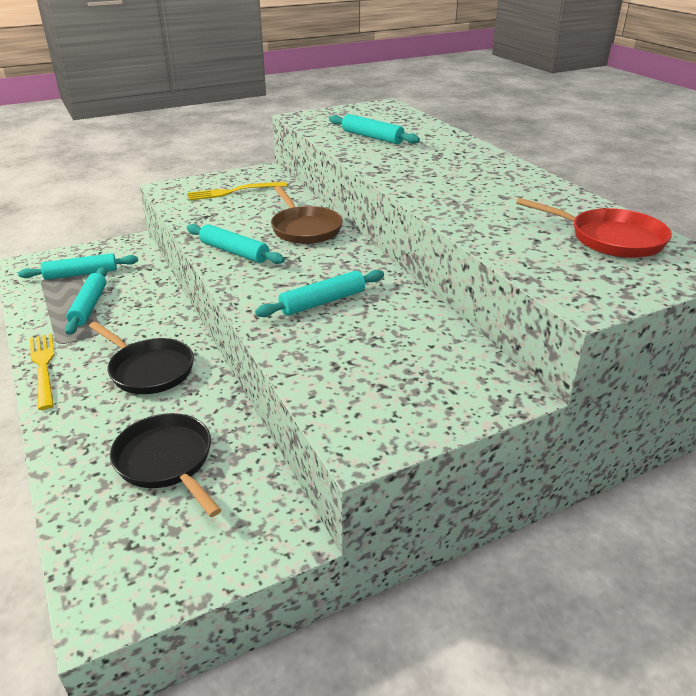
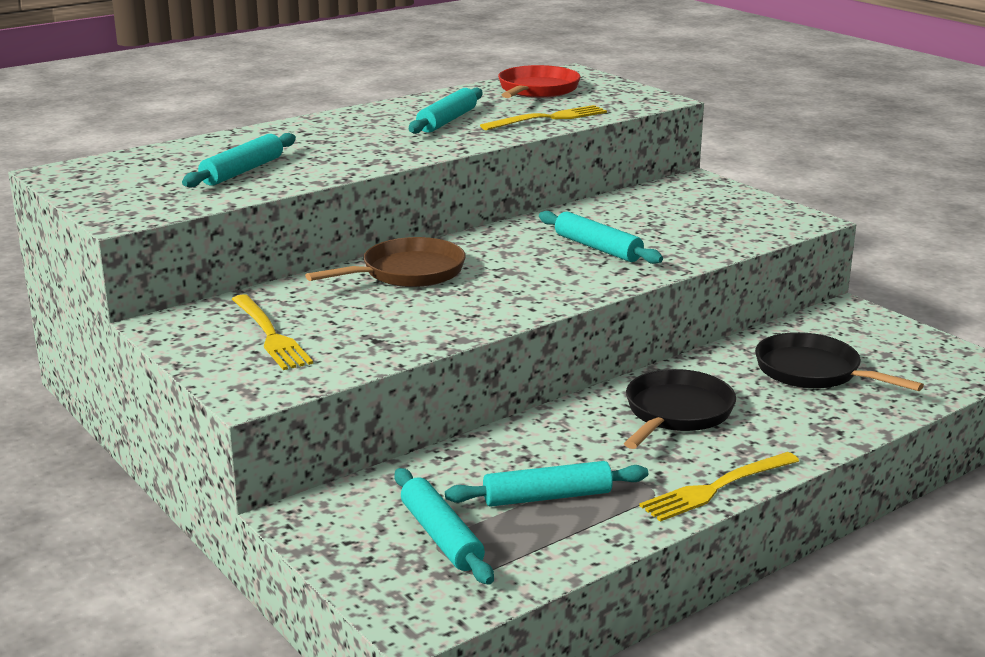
camera: 100 degrees left, 10 degrees down
black pan [110,413,221,517] -> black pan turned 90 degrees clockwise [755,332,924,391]
turquoise rolling pin [187,224,285,264] -> turquoise rolling pin moved to [409,88,482,134]
none -> yellow fork [480,105,607,130]

